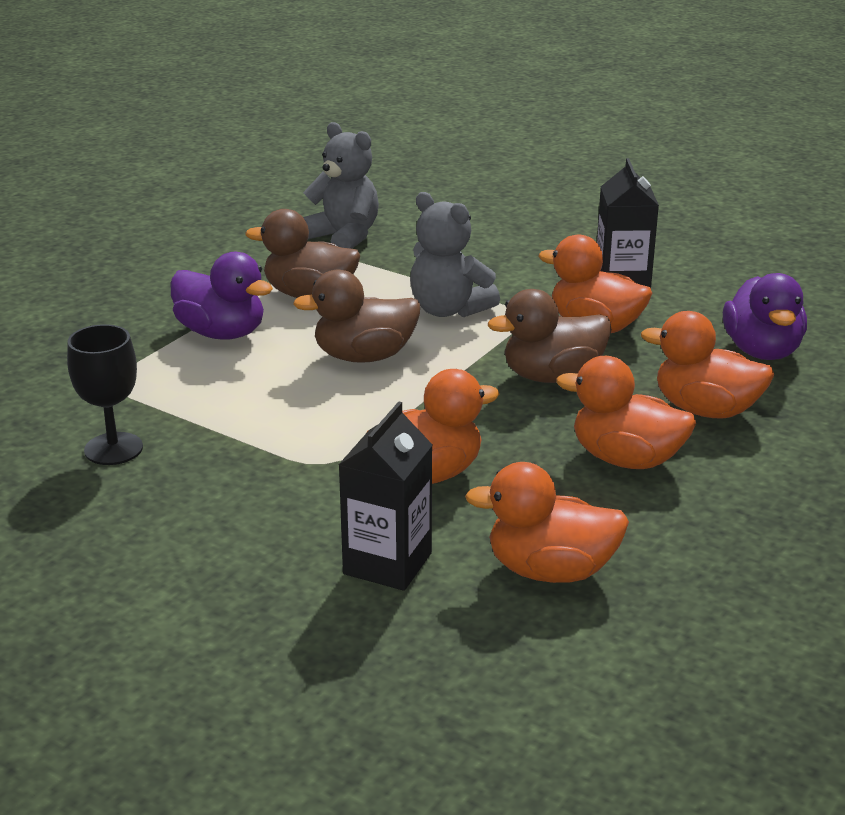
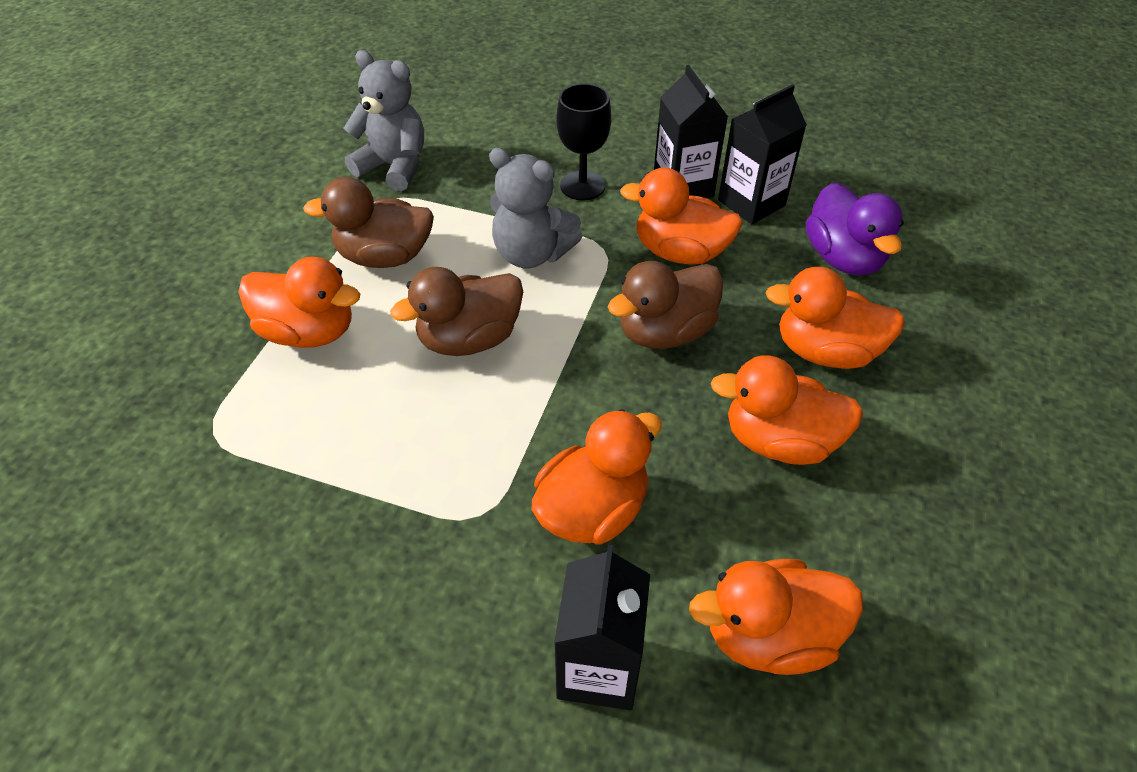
camera: 15 degrees left, 20 degrees up
black goblet [67,324,143,465] -> black goblet moved to [556,83,611,201]
purple duck [171,252,273,340] -> orange duck [238,257,360,348]
none -> black carton [718,84,807,224]

